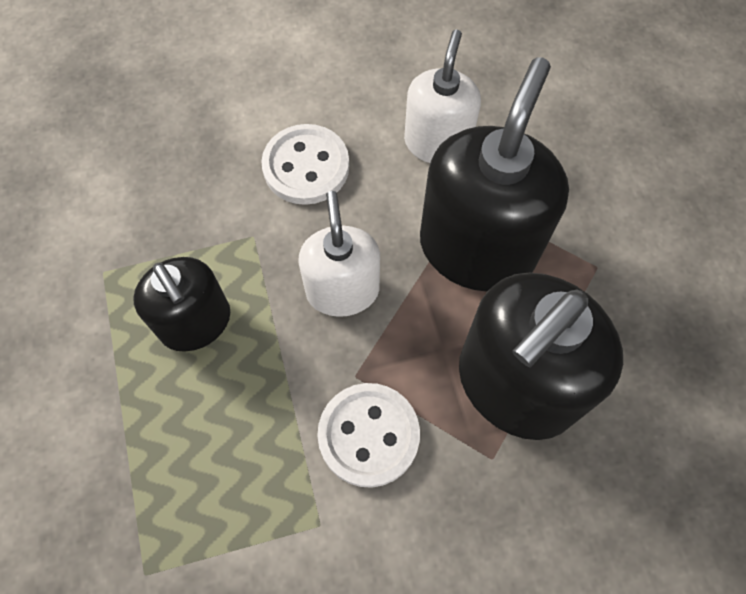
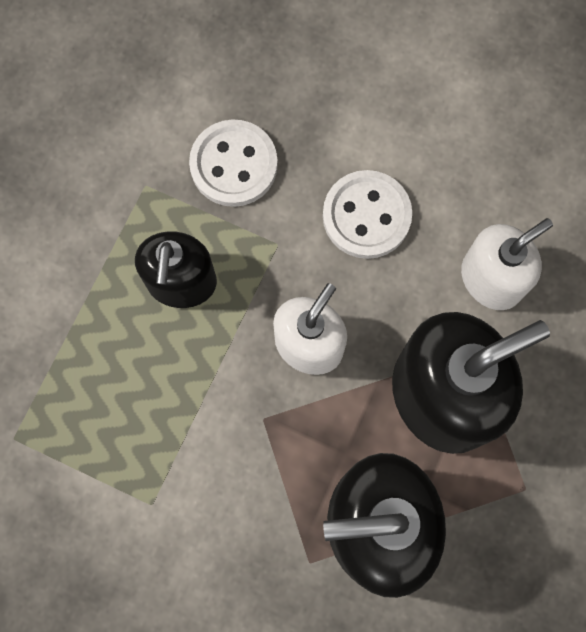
camera: 40 degrees right, 10 degrees up
white button [317,383,420,488] -> white button moved to [189,119,278,207]

